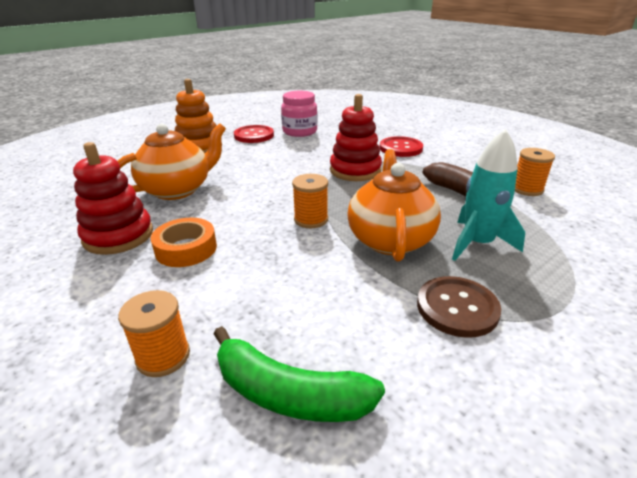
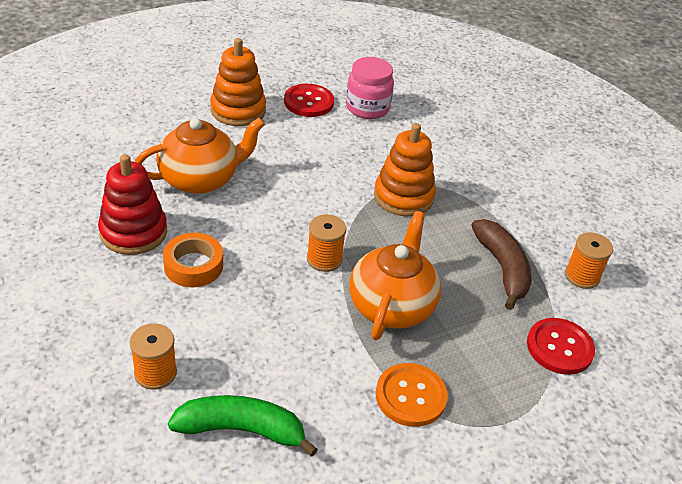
camera: 10 degrees right, 10 degrees up
green banana [214,326,385,422] -> green banana turned 150 degrees clockwise [168,395,318,457]
red stacking toy [330,94,382,181] -> orange stacking toy [374,123,436,216]
red button [379,136,423,157] -> red button moved to [527,318,595,375]
brown button [417,276,501,338] -> orange button [376,363,448,427]
turquoise rocket [452,129,525,261] -> none

